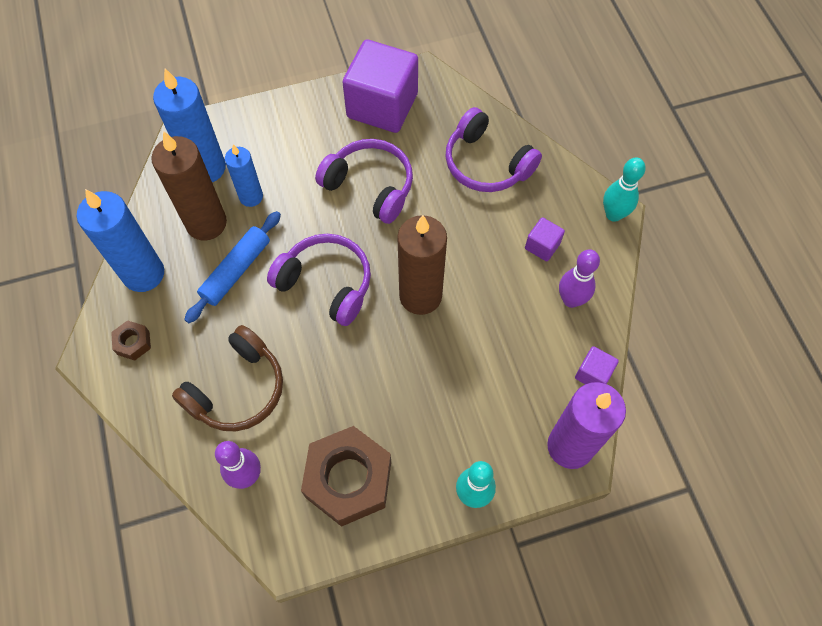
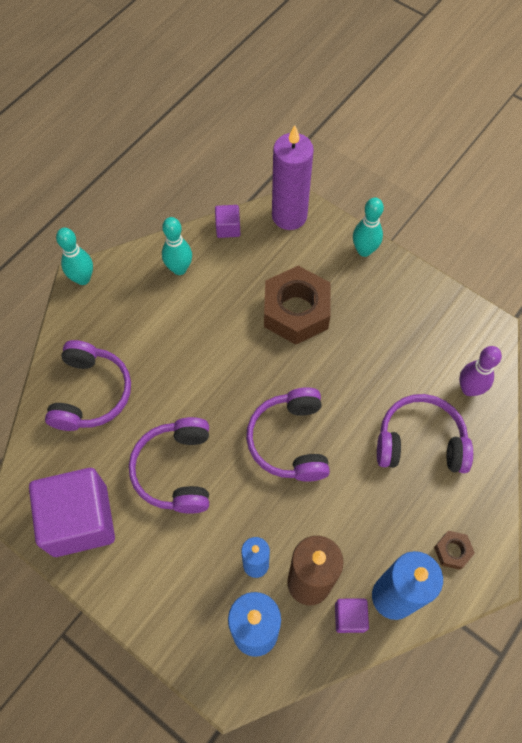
camera: 125 degrees left, 0 degrees up
brown headphones [172,325,283,431] -> purple headphones [377,394,473,473]
blue rolling pin [184,211,281,323] -> none
brown nut [301,426,391,527] -> brown nut moved to [264,266,331,345]
brown candle [397,215,447,315] -> none
purple cube [525,217,565,261] -> purple cube moved to [335,599,369,633]
purple bowling pin [559,249,600,308] -> turquoise bowling pin [162,217,192,275]

